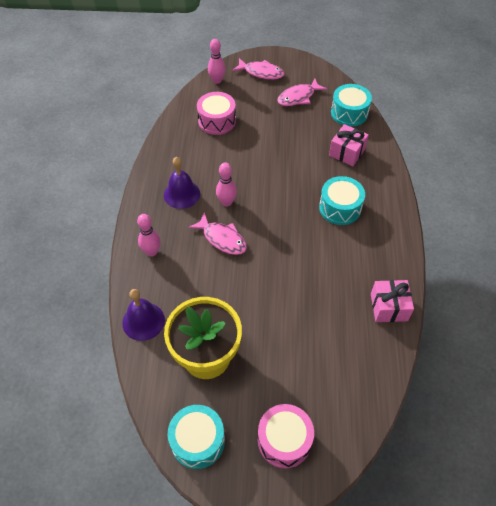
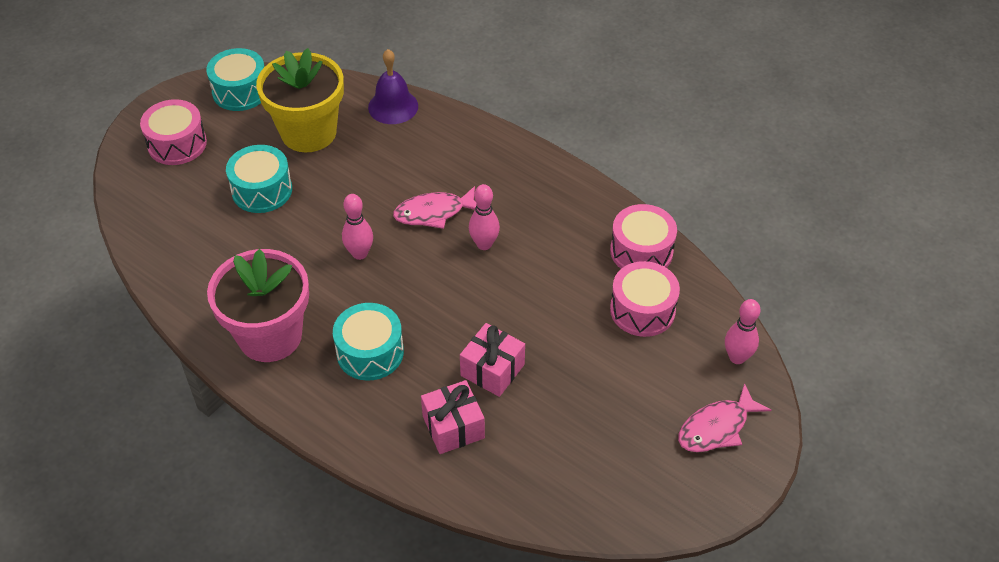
camera: 125 degrees right, 5 degrees down
pink bowling pin [137,214,161,257] -> pink bowling pin moved to [342,194,373,260]
purple bell [164,157,200,209] -> none
pink fish [277,78,327,106] -> none
turquoise drum [331,84,372,127] -> turquoise drum moved to [226,145,292,213]
pink gift [371,280,414,322] -> pink gift moved to [460,323,525,397]
none -> pink flower pot [207,249,309,362]
none -> pink drum [610,204,677,269]

